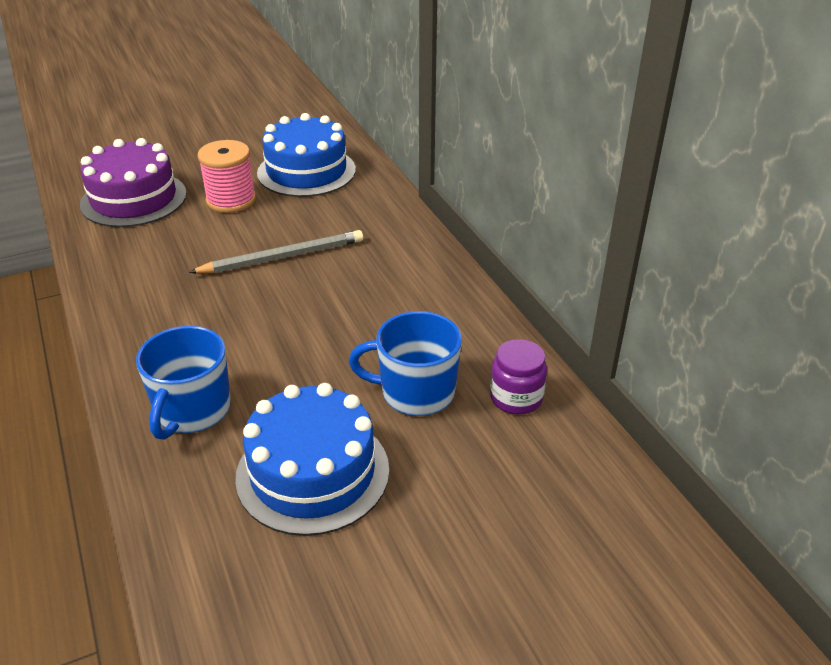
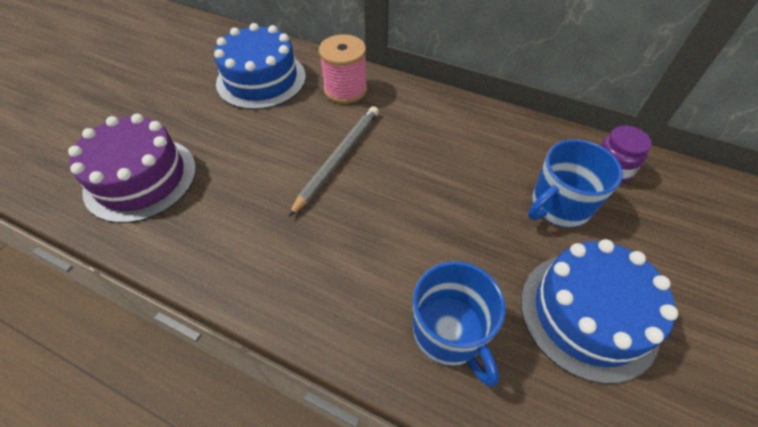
camera: 40 degrees left, 15 degrees up
pink spool [198,140,256,213] -> pink spool moved to [319,34,367,104]

